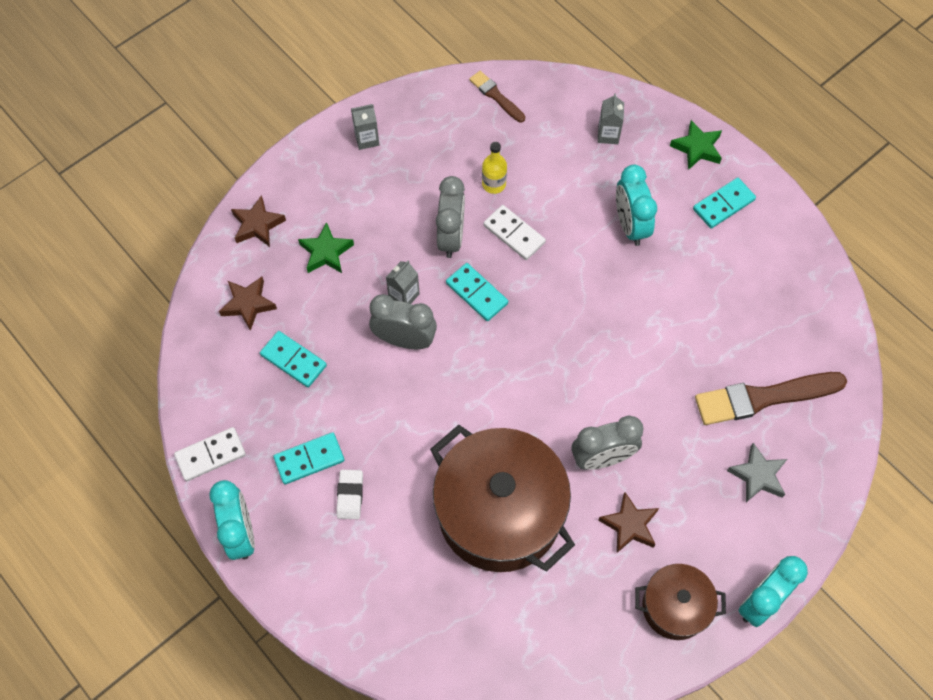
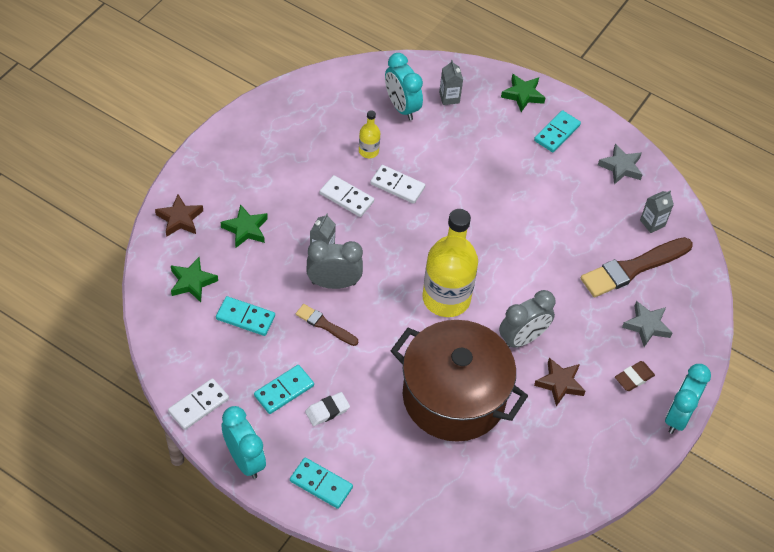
camera: 20 degrees left, 10 degrees down
brown star [219,277,277,331] -> green star [171,257,218,302]
white eraser [336,469,363,519] -> white eraser turned 75 degrees clockwise [305,392,350,426]
grey carton [351,104,379,150] -> grey carton moved to [640,190,674,233]
grey clock [436,176,465,258] -> white domino [320,175,374,217]
turquoise domino [446,263,508,321] -> turquoise domino moved to [290,457,353,509]
brown brush [469,71,525,122] -> brown brush moved to [296,304,358,346]
turquoise clock [616,165,657,246] -> turquoise clock moved to [385,53,423,120]
brown pot [635,564,726,640] -> none
none -> yellow bottle [422,209,478,317]
none -> grey star [598,144,643,184]
none -> brown eraser [615,361,655,391]

